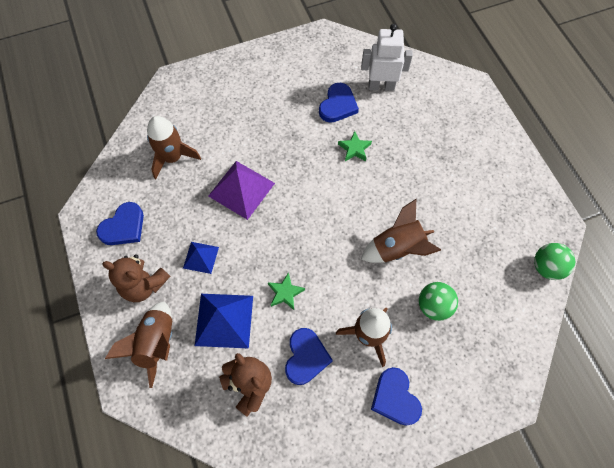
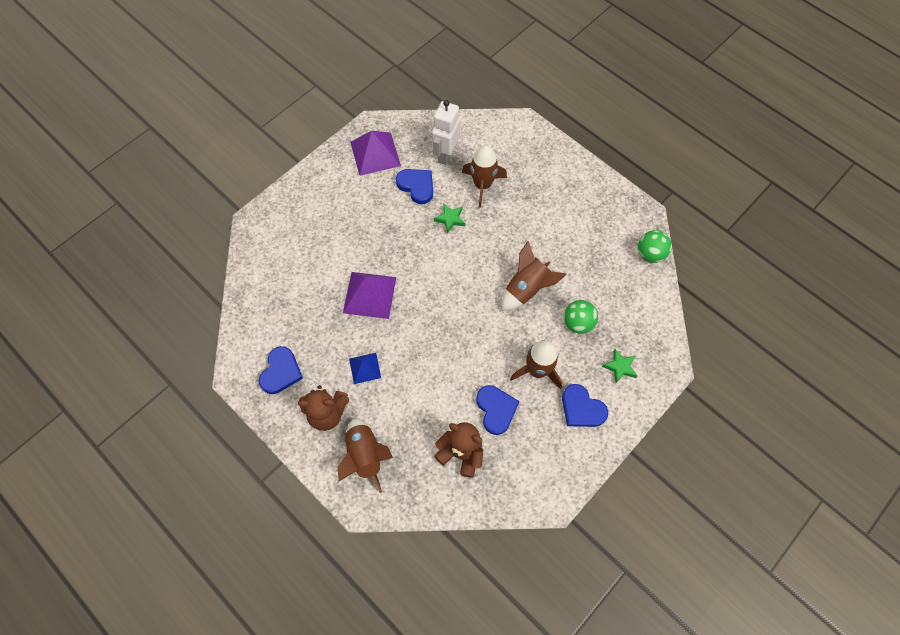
camera: 25 degrees left, 0 degrees up
brown rocket [147,116,201,179] -> brown rocket moved to [462,145,507,207]
blue pyramid [195,294,253,348] -> none
green star [268,272,305,310] -> green star moved to [602,349,637,383]
blue heart [319,83,359,123] -> blue heart turned 45 degrees counterclockwise [396,169,433,204]
white robot [361,24,413,91] -> white robot turned 45 degrees counterclockwise [432,100,461,165]
none -> purple pyramid [350,131,401,176]

